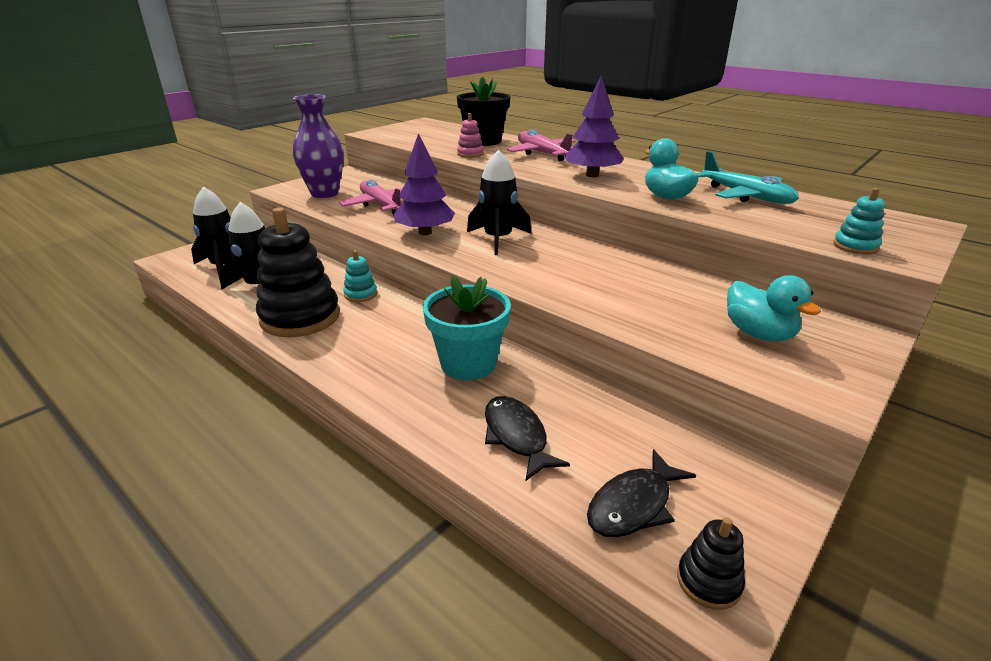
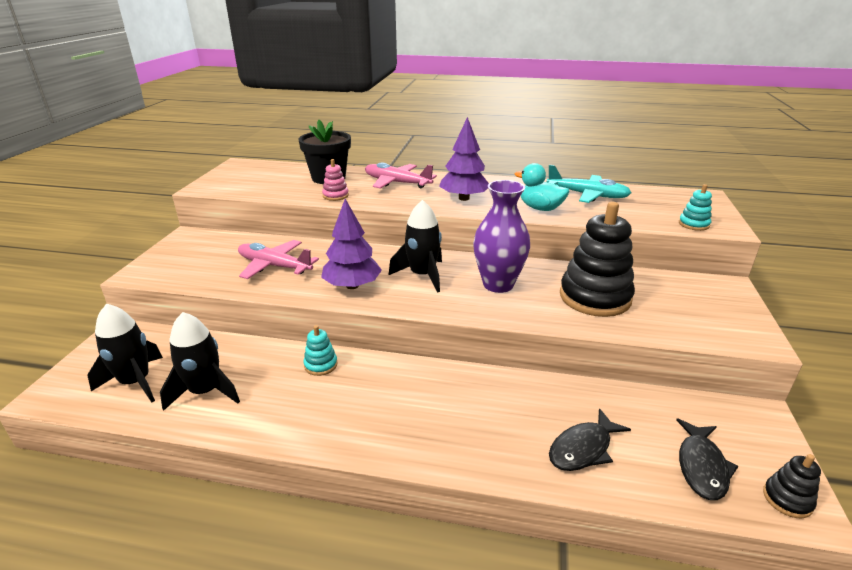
camera: 30 degrees left, 0 degrees up
black stacking toy [256,207,340,337] -> black stacking toy moved to [560,202,635,317]
purple vase [293,94,344,198] -> purple vase moved to [473,180,530,293]
turquoise flower pot [423,275,511,380] -> none
black fish [485,396,570,481] -> black fish turned 75 degrees counterclockwise [549,408,631,471]
turquoise duck [727,275,821,341] -> none

